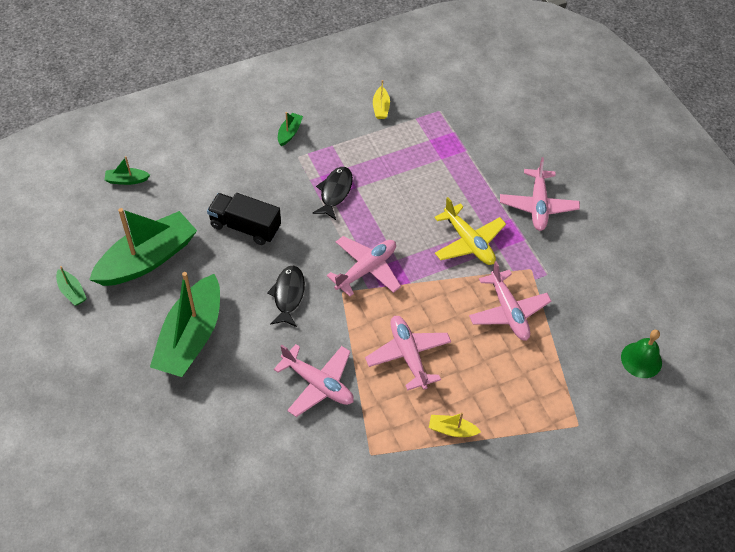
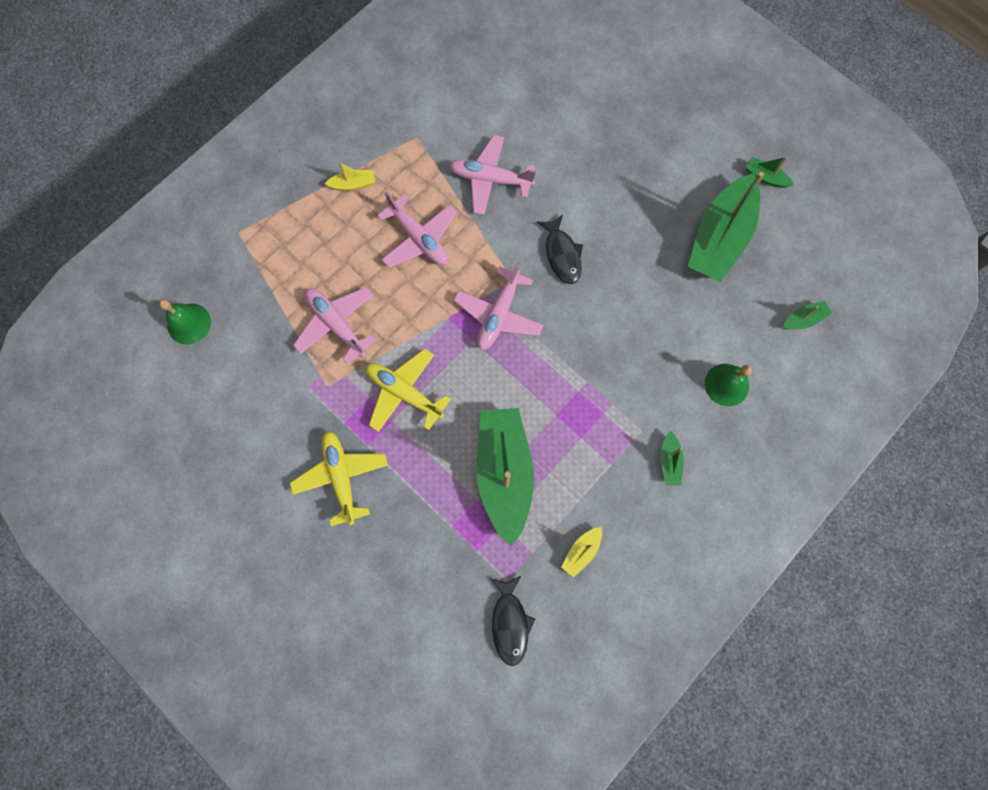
camera: 160 degrees right, 20 degrees up
green boat [150,272,220,377] -> green boat moved to [476,408,534,546]
black truck [207,193,281,245] -> none
black fish [312,167,353,220] -> black fish moved to [490,576,535,666]
yellow boat [373,80,390,119] -> yellow boat turned 120 degrees counterclockwise [561,527,602,577]
pink plane [500,157,580,231] -> yellow plane [290,431,388,526]
none -> green bell [705,364,752,406]

